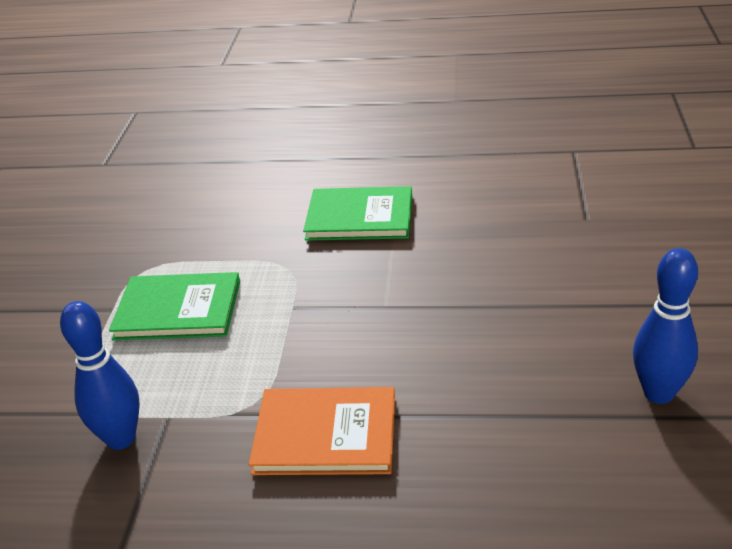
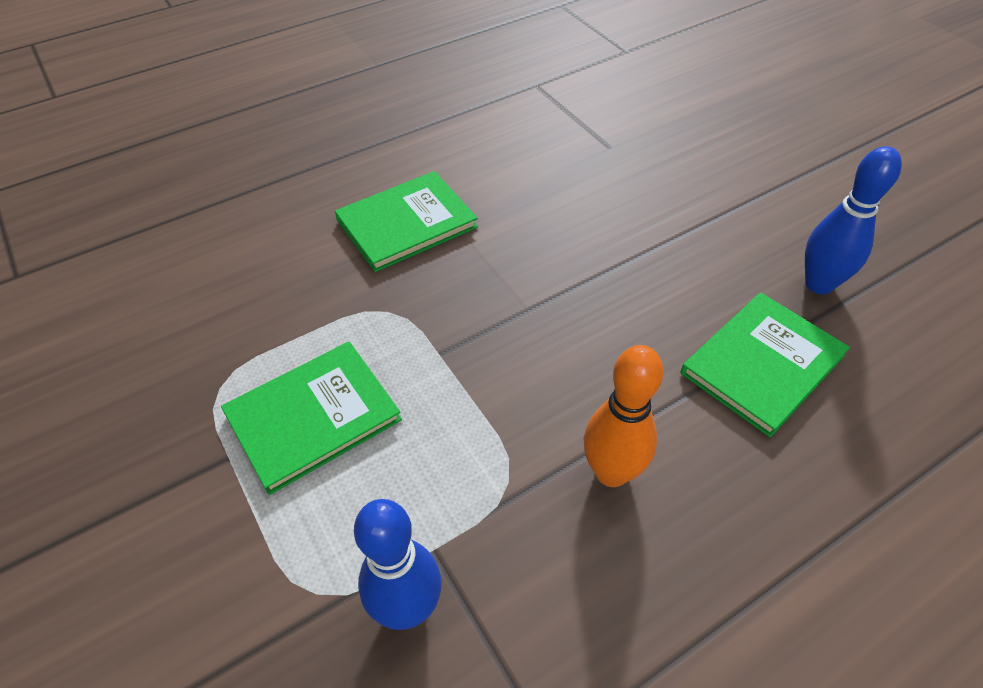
camera: 40 degrees left, 15 degrees up
orange book [248,387,395,475] -> orange bowling pin [584,345,664,487]
none -> green book [681,293,850,437]

